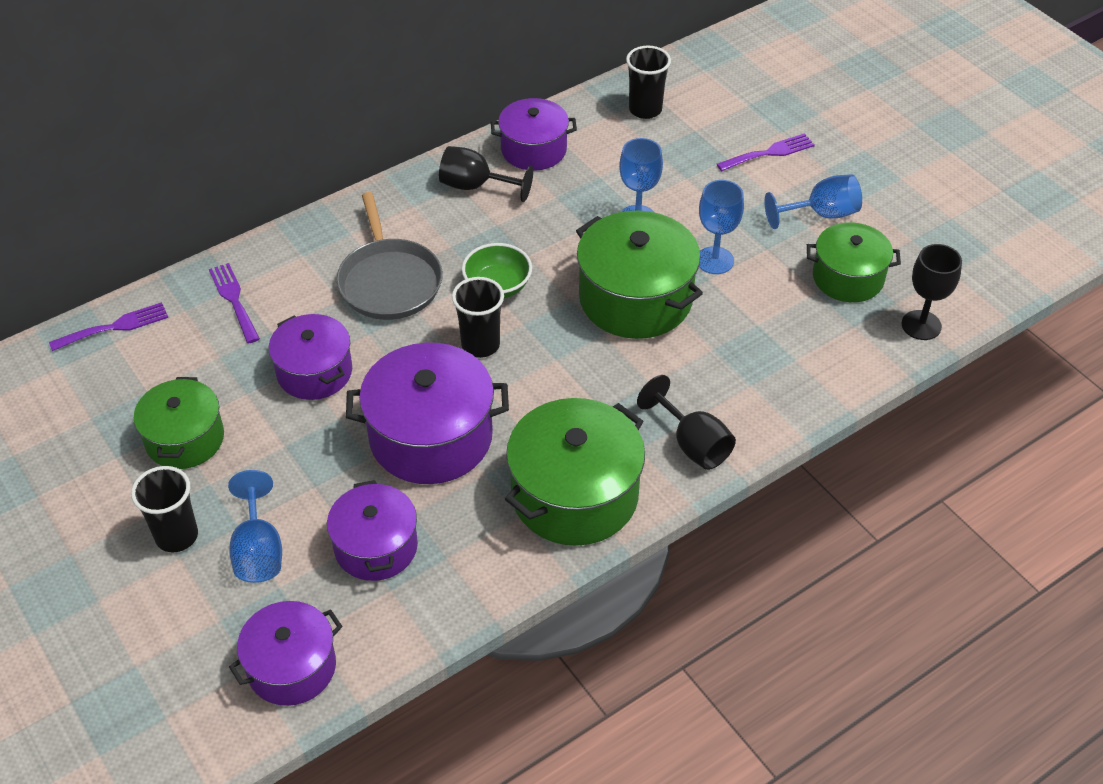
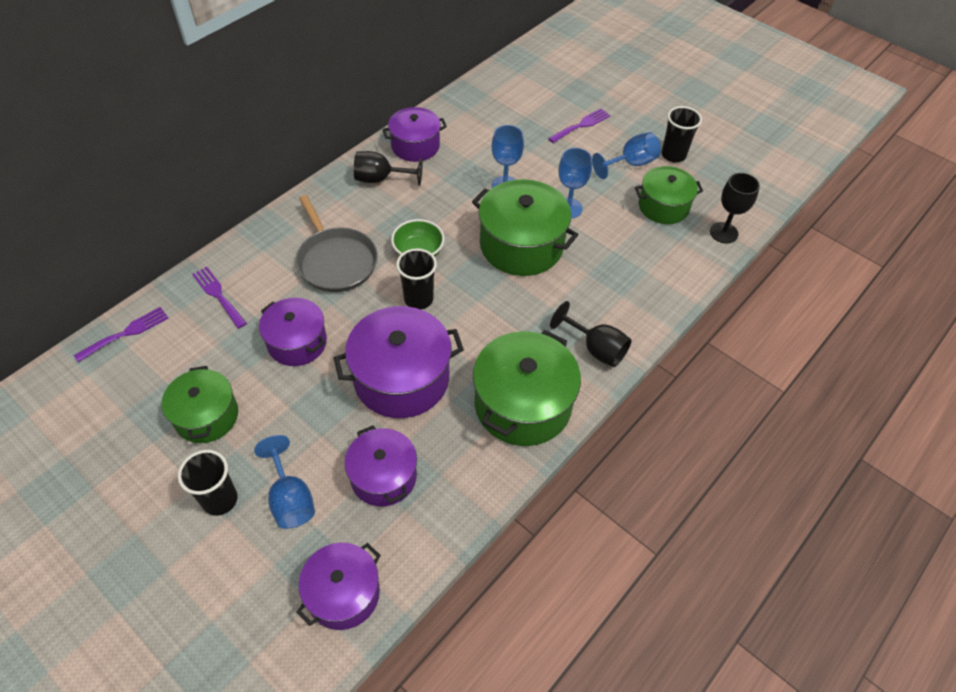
camera: 15 degrees left, 5 degrees up
black cup [626,46,671,119] -> black cup moved to [662,106,702,162]

